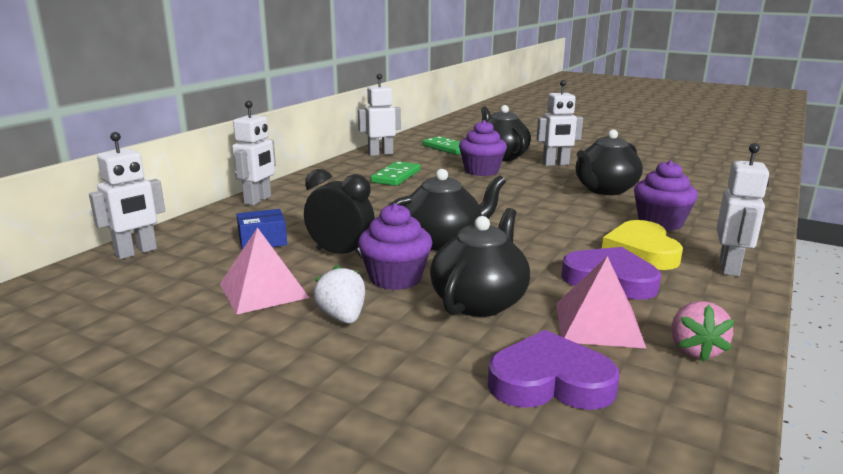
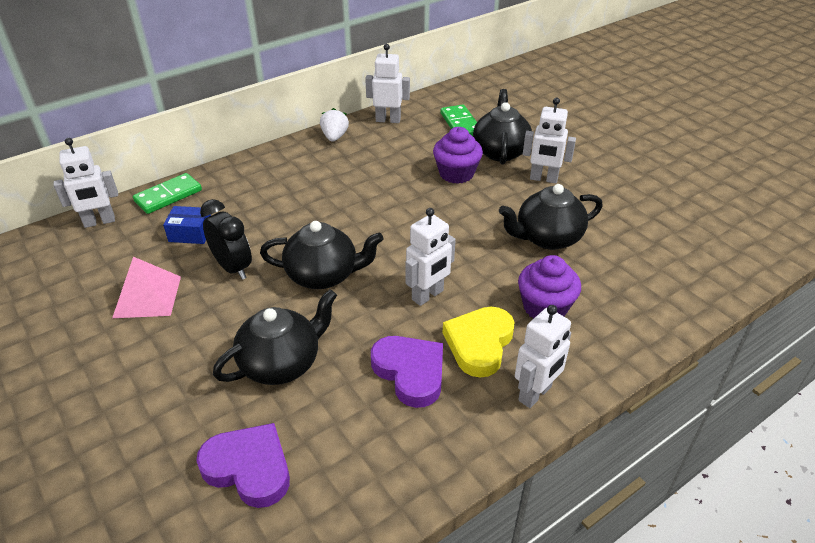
camera: 25 degrees right, 20 degrees up
white robot [232,101,276,205] -> white robot moved to [406,208,456,306]
white strawberry [313,265,365,324] -> white strawberry moved to [320,108,349,142]
purple cupcake [358,203,432,290] -> none
green domino [371,161,421,186] -> green domino moved to [133,173,202,214]
pink pyramid [556,256,647,349] -> none
pink strawberry [671,301,735,362] -> none

